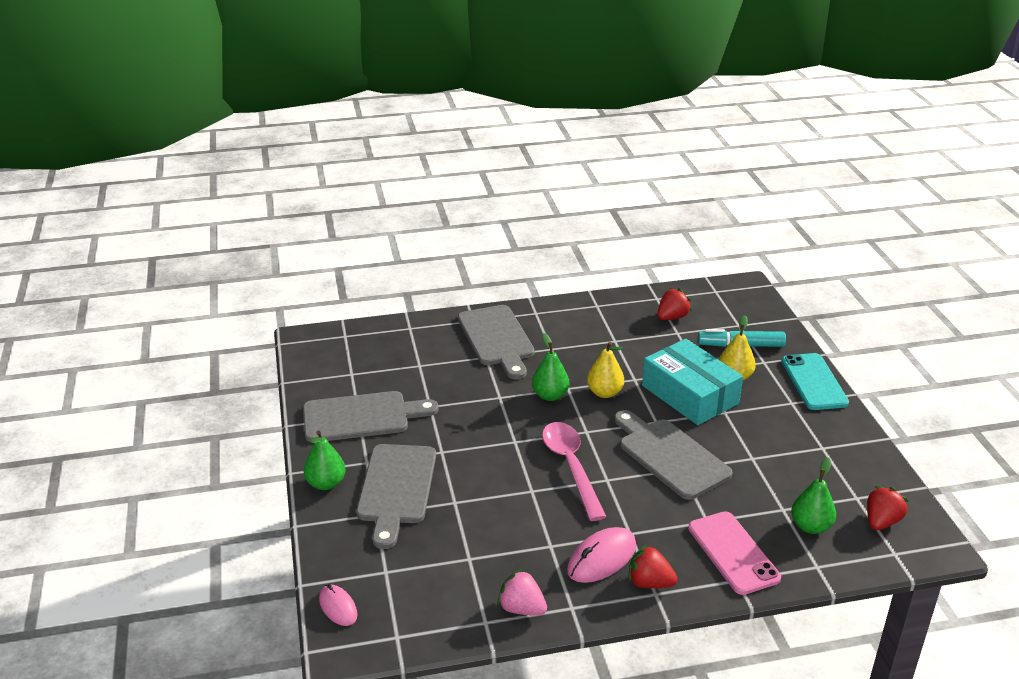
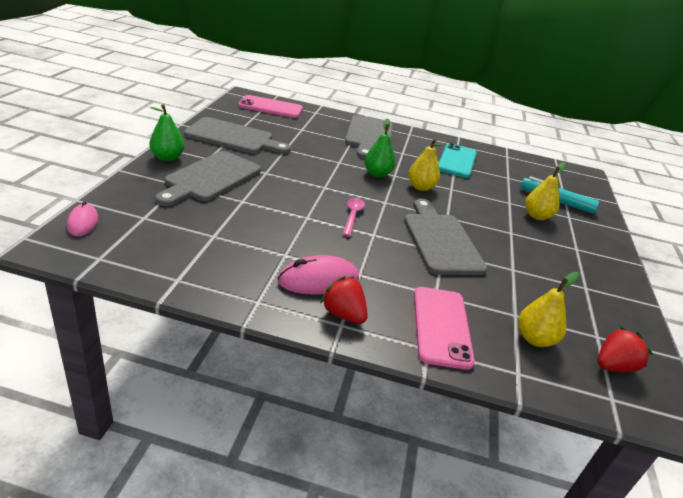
camera: 20 degrees right, 0 degrees up
pink strawberry [497,569,547,616] -> none
pink spoon [542,422,606,521] -> pink spoon [343,198,365,237], size x0.55
turquoise box [642,339,743,425] -> none
red strawberry [657,288,692,320] -> none
turquoise phone [782,353,849,410] -> turquoise phone moved to [438,143,477,178]
green pear [791,458,836,534] -> yellow pear [518,272,579,347]
none -> pink phone [238,95,303,118]

